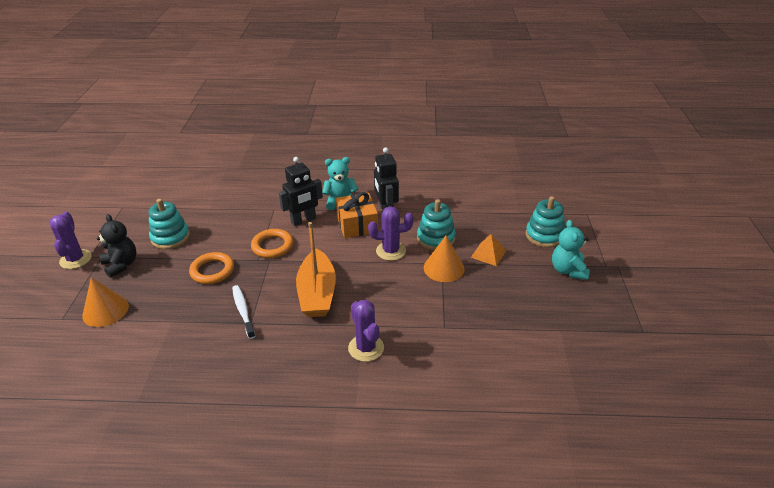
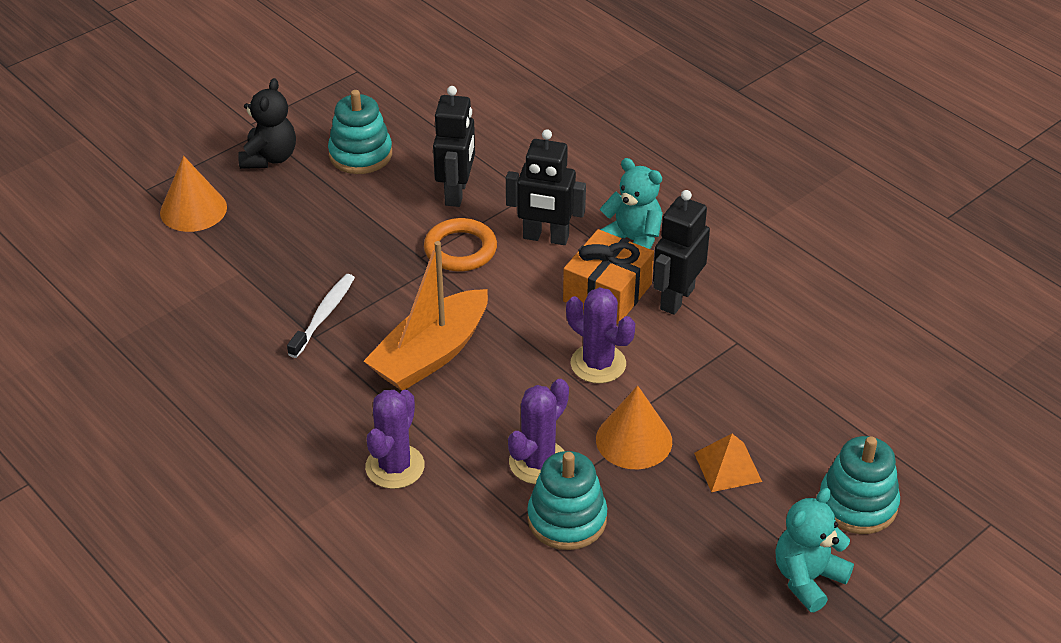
camera: 45 degrees right, 5 degrees up
purple cactus [50,212,92,269] -> purple cactus moved to [508,379,569,484]
orange ring [189,252,234,284] -> none
turquoise stacking toy [417,199,456,250] -> turquoise stacking toy moved to [527,451,607,550]
none -> black robot [433,86,475,207]

